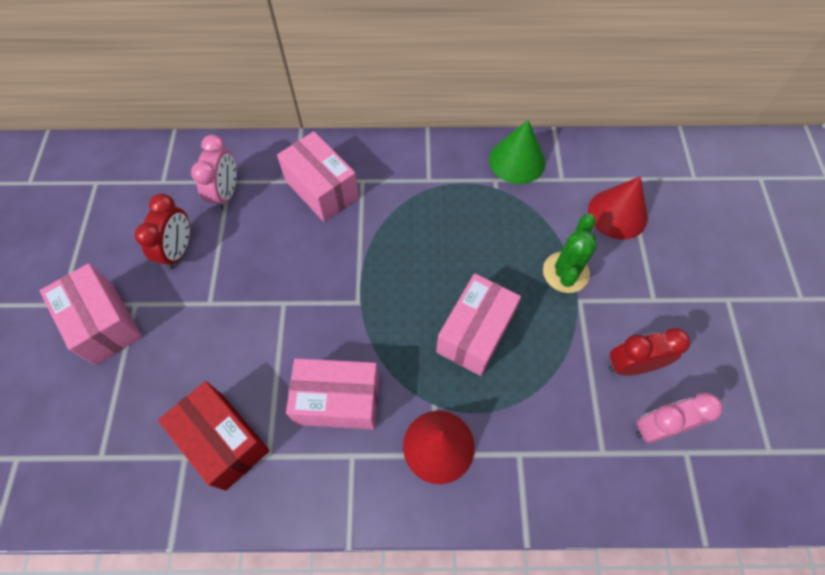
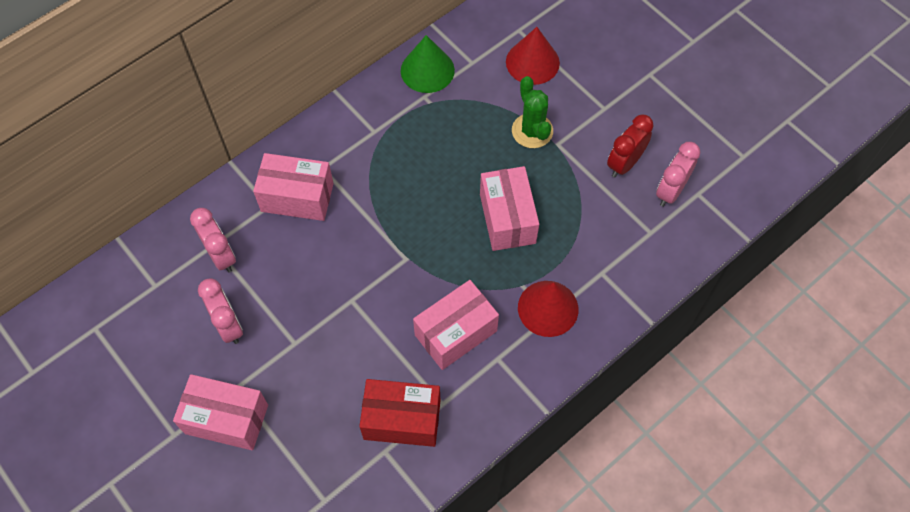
camera: 40 degrees left, 0 degrees up
red clock [135,193,190,269] -> pink clock [198,278,243,344]

